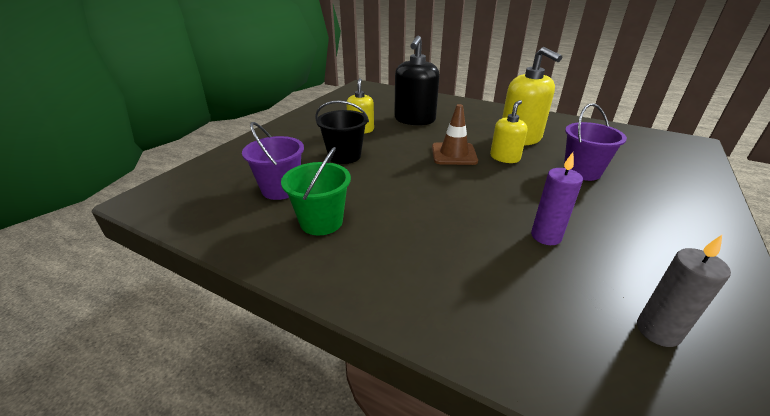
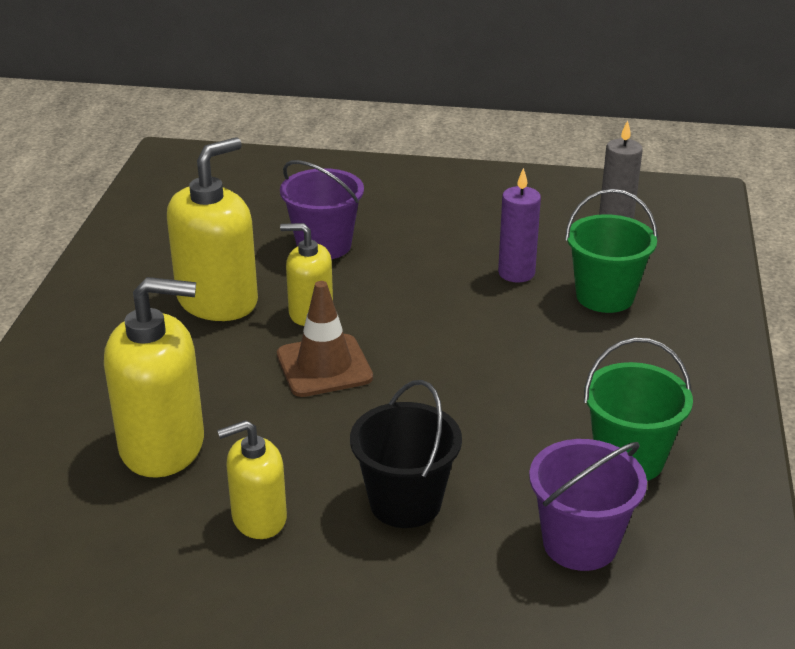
camera: 110 degrees left, 0 degrees up
black soap dispenser [394,36,439,125] -> yellow soap dispenser [104,277,204,478]
none -> green bucket [565,189,658,313]

